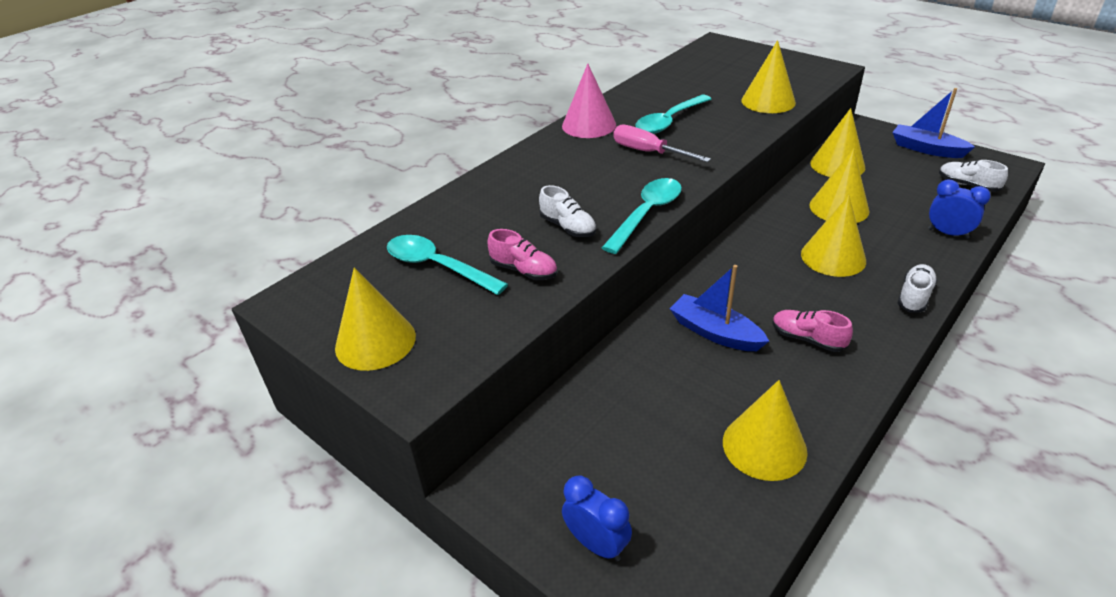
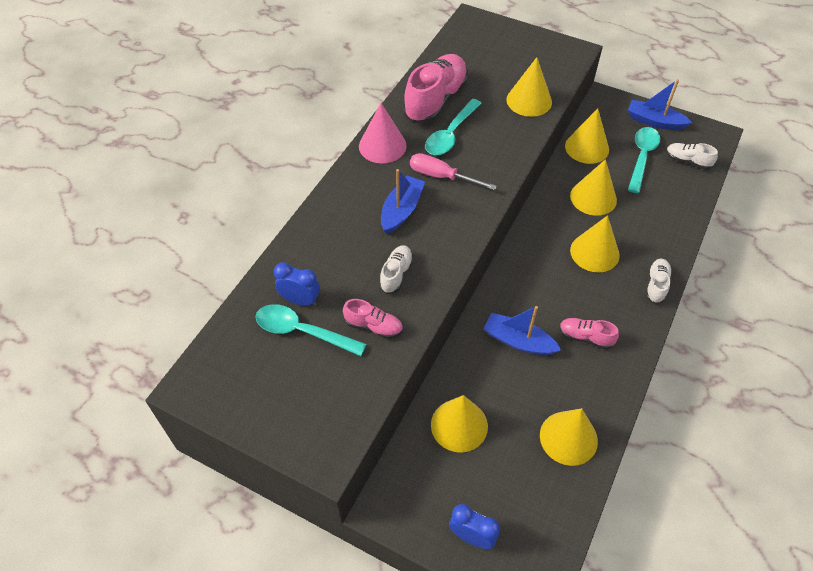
camera: 15 degrees left, 15 degrees up
yellow cone [335,268,416,371] -> yellow cone moved to [431,395,488,453]
white shoe [539,185,596,237] -> white shoe turned 105 degrees counterclockwise [379,245,413,294]
turquoise spoon [602,178,682,254] -> turquoise spoon moved to [628,127,660,193]
blue clock [928,180,991,239] -> blue clock moved to [274,262,320,306]
none -> blue boat [381,169,425,234]
none -> pink shoe [403,54,468,123]

